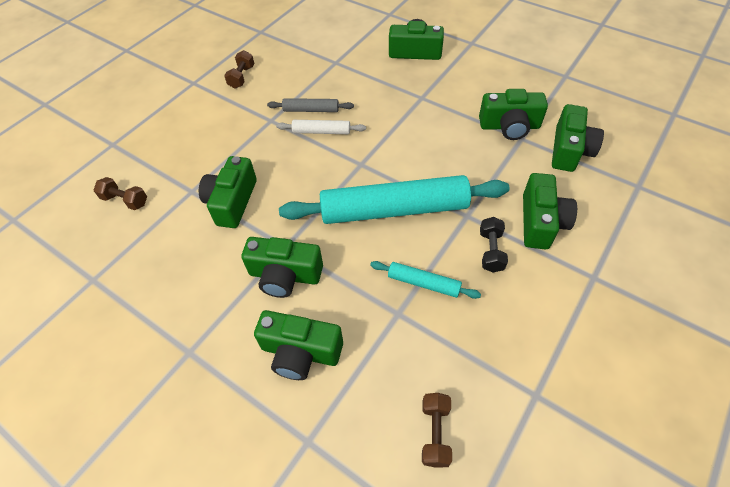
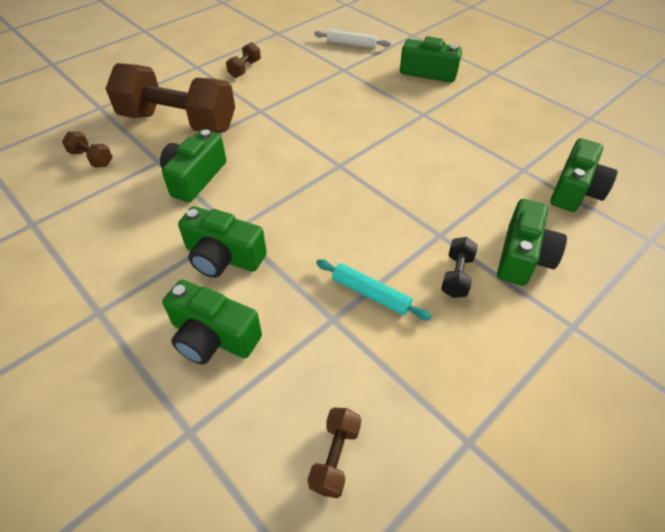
camera: 10 degrees right, 5 degrees down
grey rolling pin [267,98,354,112] -> none
white rolling pin [276,120,366,134] -> white rolling pin moved to [314,29,391,48]
turquoise rolling pin [279,175,510,224] -> none
green camera [479,89,548,140] -> none
none -> brown dumbbell [105,63,235,133]

